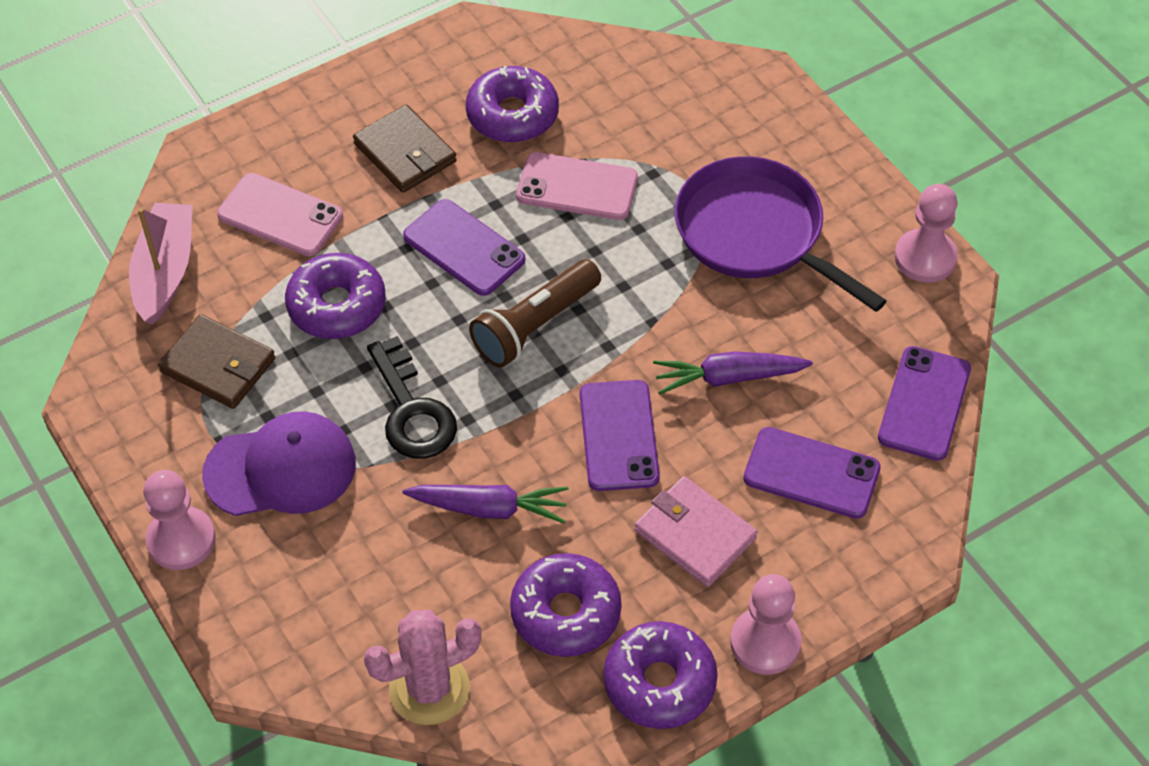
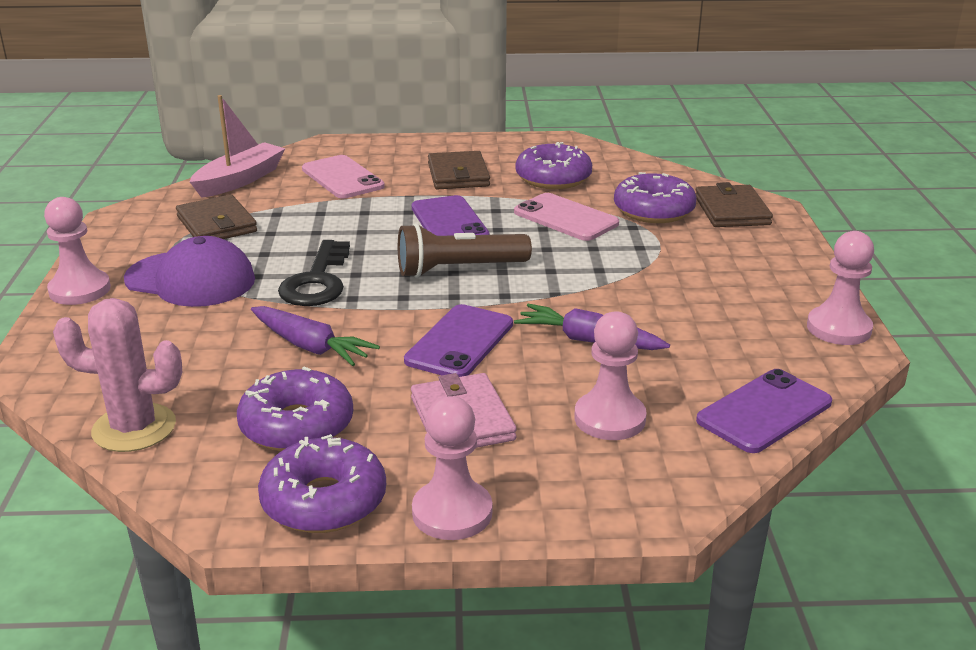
camera: 30 degrees right, 25 degrees down
purple donut [285,253,386,339] -> purple donut moved to [614,172,697,223]
purple pan [674,156,887,312] -> none
purple phone [743,427,881,519] -> pink pawn [574,311,647,440]
none -> brown wallet [696,182,773,227]

